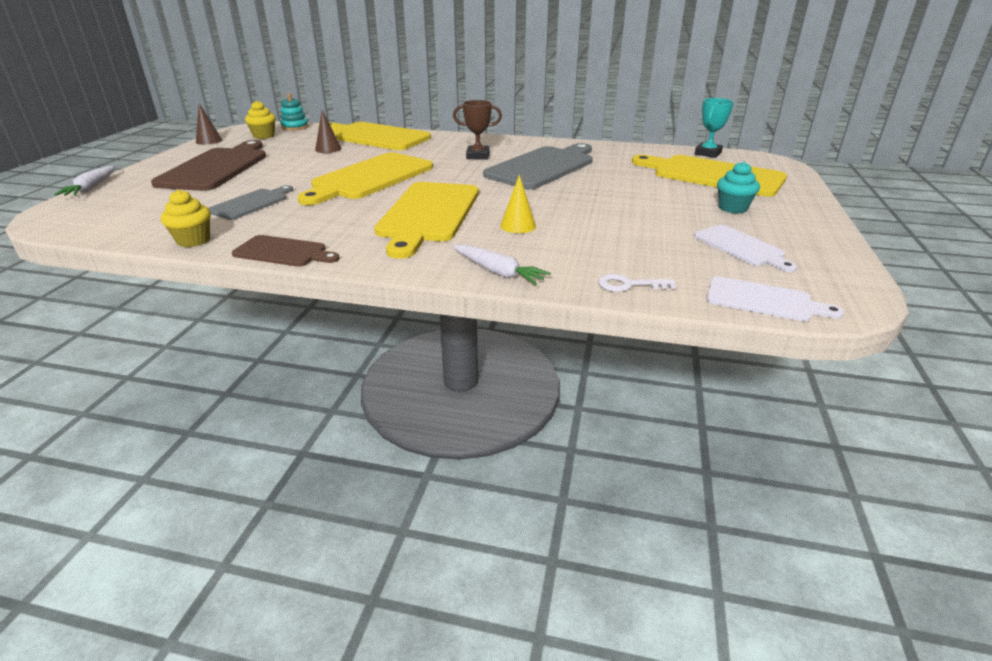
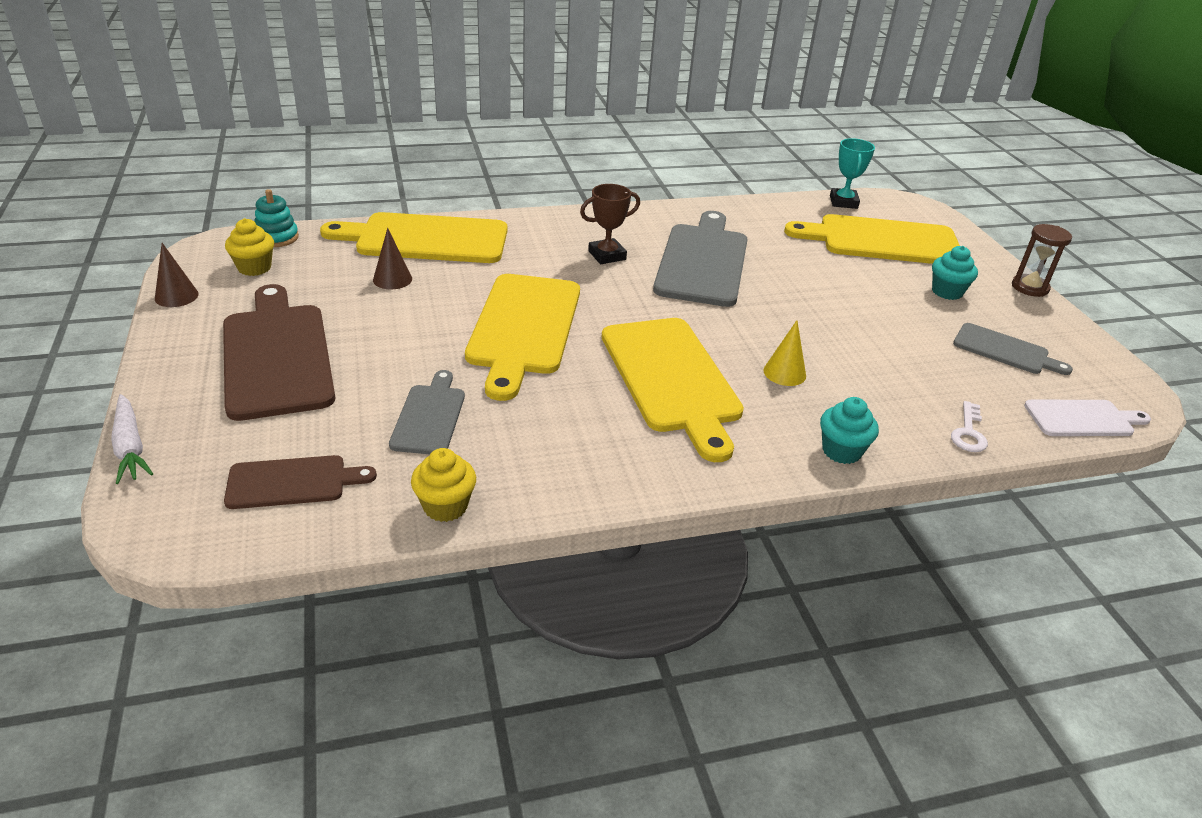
camera: 30 degrees left, 5 degrees up
brown cutting board [232,235,340,267] -> brown cutting board moved to [224,455,377,509]
white carrot [452,245,551,285] -> turquoise cupcake [820,397,879,464]
white key [598,274,676,292] -> white key turned 45 degrees counterclockwise [951,401,988,452]
white cutting board [694,225,797,272] -> grey cutting board [953,323,1073,375]
none -> brown hourglass [1012,224,1072,297]

